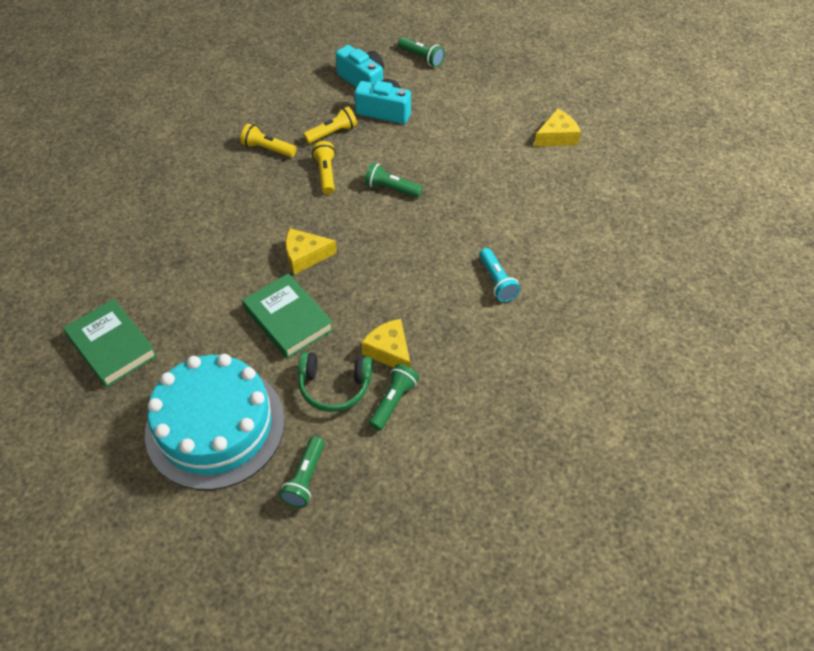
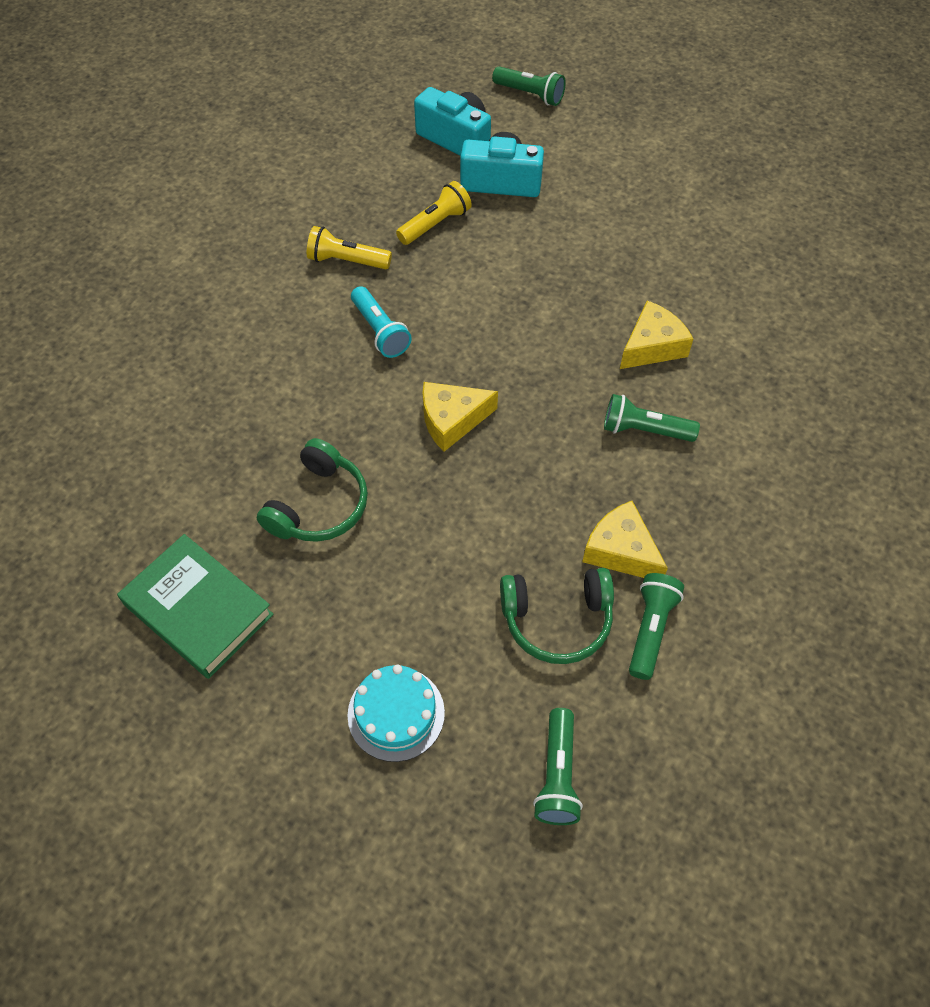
camera: 10 degrees left, 5 degrees up
turquoise cake [145,354,285,490] -> turquoise cake [347,665,445,762], size x0.45
green book [242,273,334,359] -> none
yellow flashlight [312,141,335,194] -> none
green flashlight [365,163,423,198] -> green flashlight moved to [604,394,700,442]
turquoise flashlight [479,248,521,302] -> turquoise flashlight moved to [351,286,412,358]
yellow cheese [534,109,581,147] -> yellow cheese moved to [620,300,693,369]
none -> green headphones [257,438,368,542]

